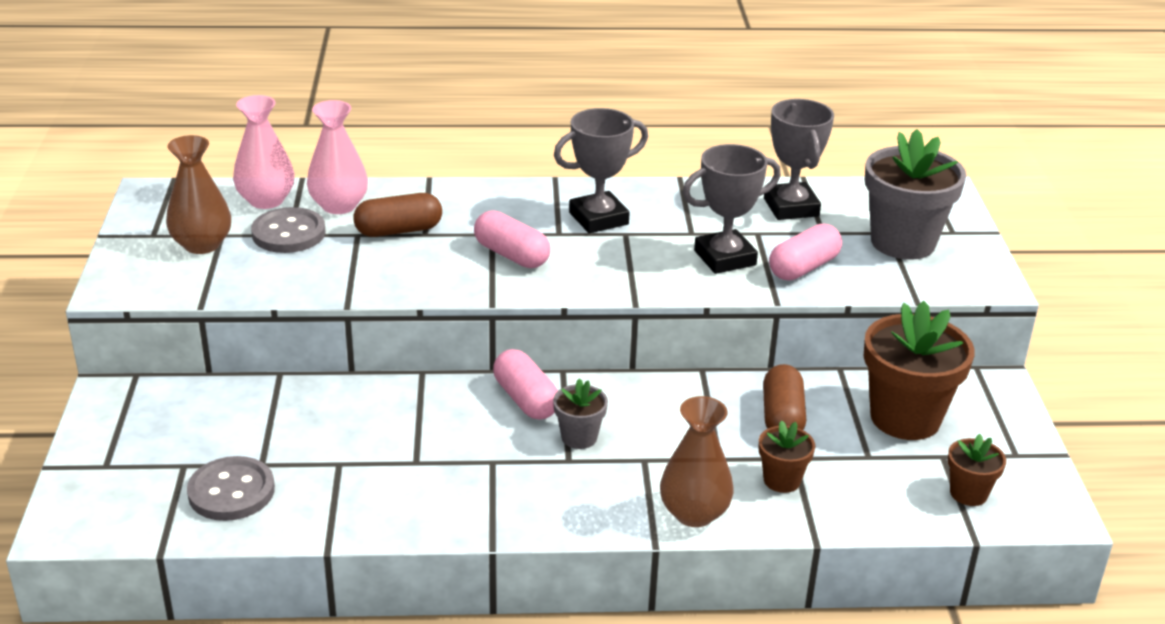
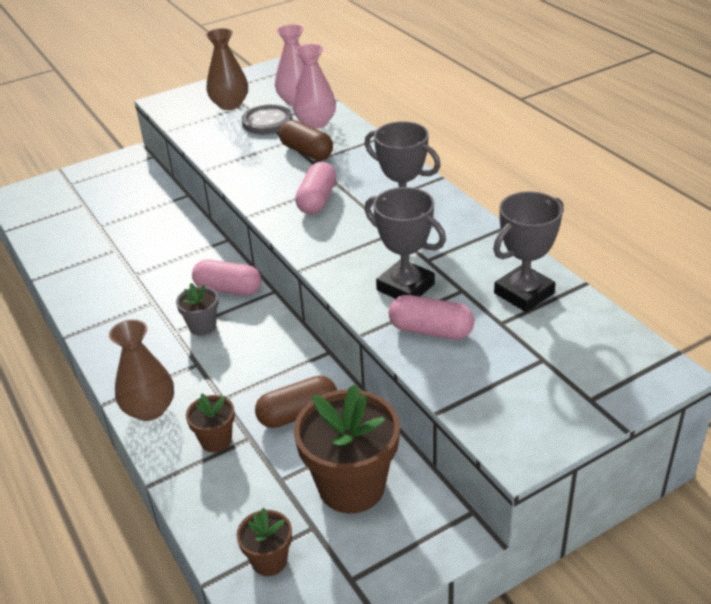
camera: 65 degrees right, 5 degrees up
grey button [187,456,275,521] -> none
pink capsule [493,349,558,420] -> pink capsule turned 75 degrees clockwise [192,259,262,296]
grey flower pot [865,129,966,260] -> none

